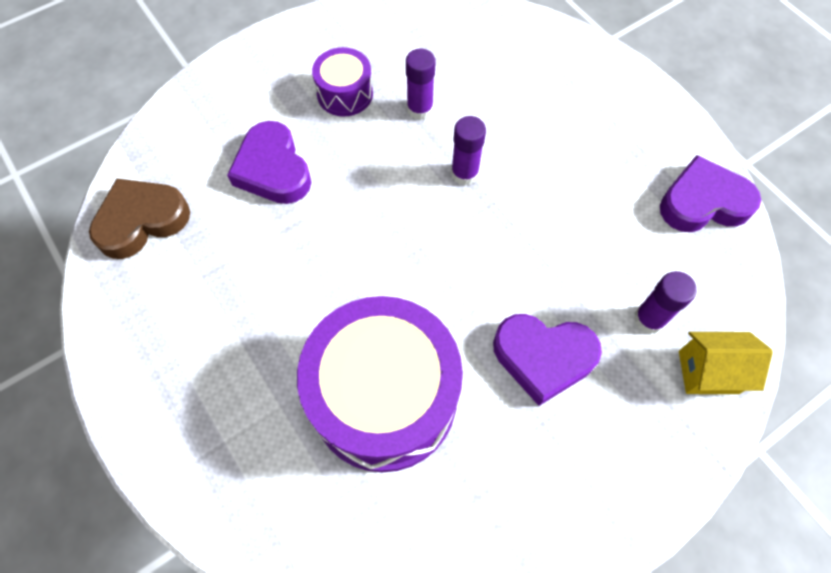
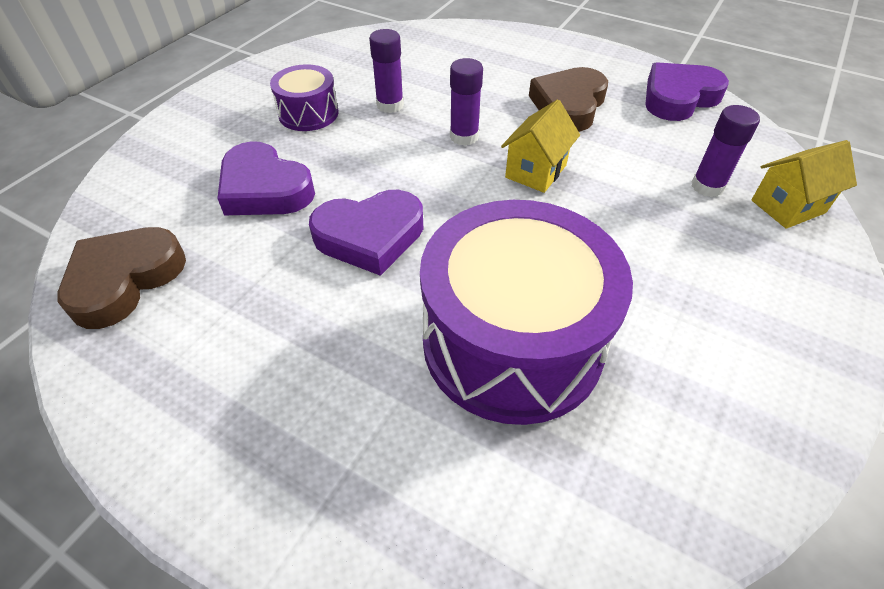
camera: 25 degrees left, 15 degrees down
purple heart [493,314,602,406] -> purple heart moved to [309,190,423,276]
none -> yellow house [501,100,580,193]
none -> brown heart [529,67,608,132]

